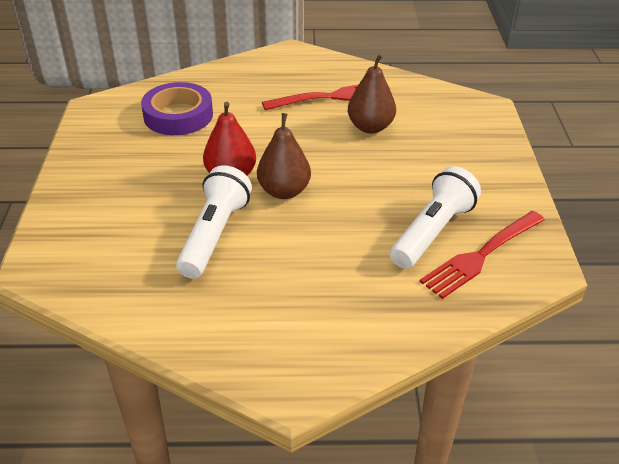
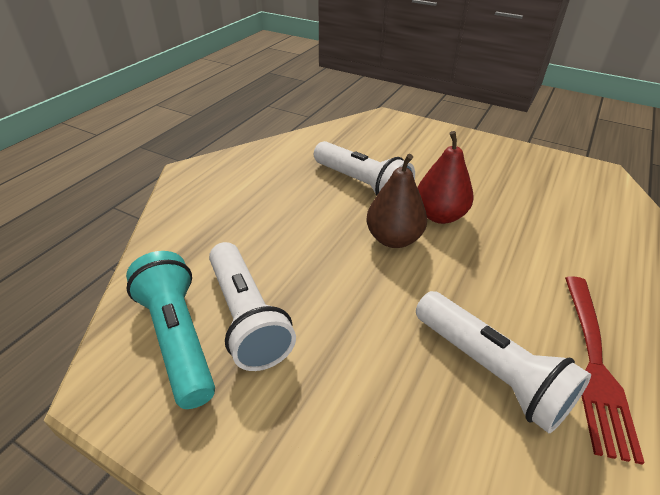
camera: 120 degrees right, 0 degrees up
purple tape [141,82,213,135] -> none
brown pear [348,54,396,133] -> white flashlight [416,291,591,433]
red fork [420,211,545,299] -> turquoise flashlight [126,251,215,409]

